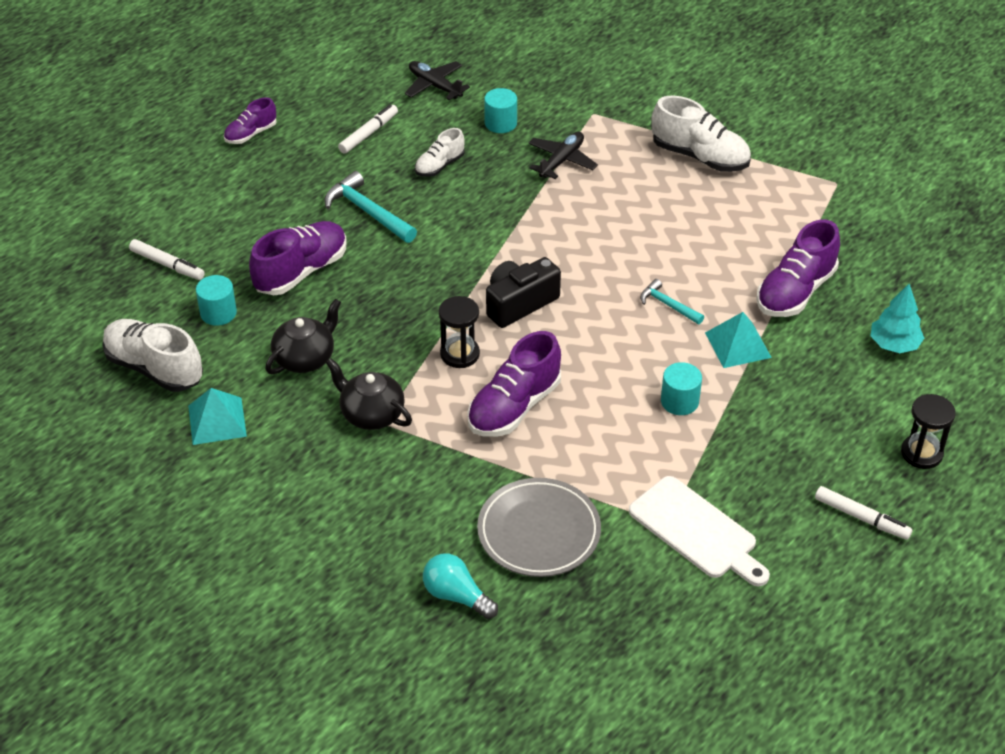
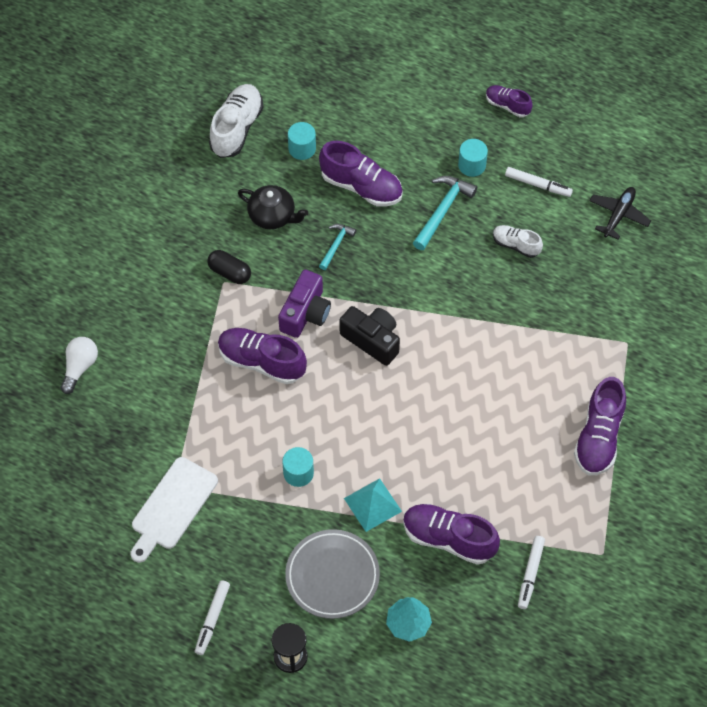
camera: 75 degrees right, 15 degrees up
white marker [129,239,205,280] -> white marker moved to [518,536,545,609]
turquoise pyramid [188,388,247,445] -> none
black teapot [326,358,412,430] -> black capsule [207,250,251,284]
turquoise light bulb [423,553,498,619] -> white light bulb [61,337,98,394]
black hourglass [439,296,480,368] -> purple camera [278,270,331,338]
grey plate [477,478,601,577] -> grey plate moved to [285,529,380,619]
turquoise cylinder [484,88,517,133] -> turquoise cylinder moved to [458,139,488,177]
black plane [528,132,598,179] -> none
turquoise hammer [640,279,704,324] -> turquoise hammer moved to [319,224,356,270]
white shoe [651,96,751,172] -> purple shoe [574,377,626,475]

